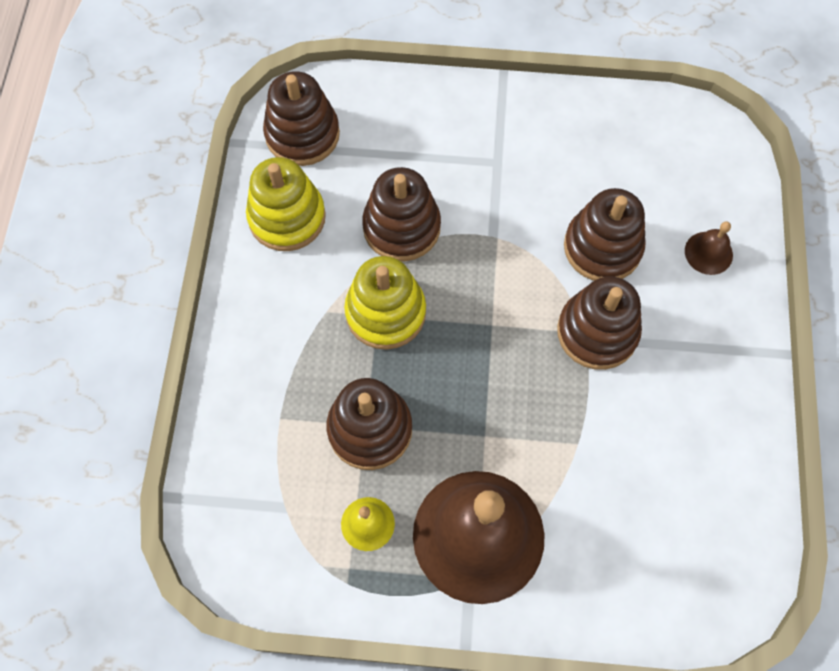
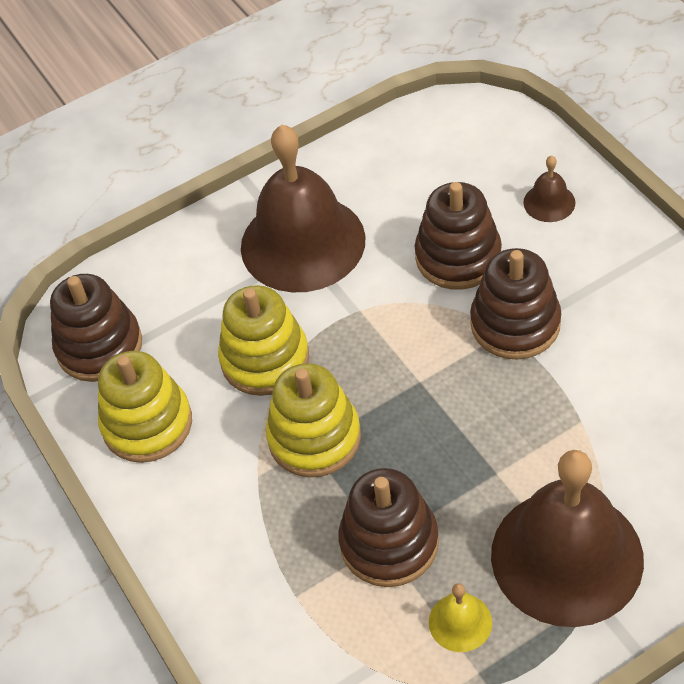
camera: 30 degrees left, 15 degrees down
brown stacking toy [362,167,441,261] -> yellow stacking toy [218,285,309,396]
none -> brown bell [241,125,366,292]

